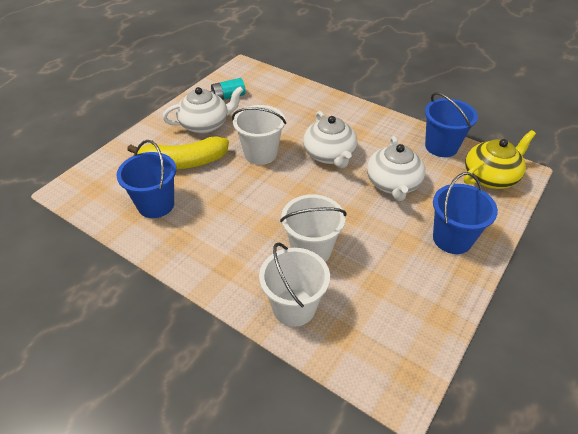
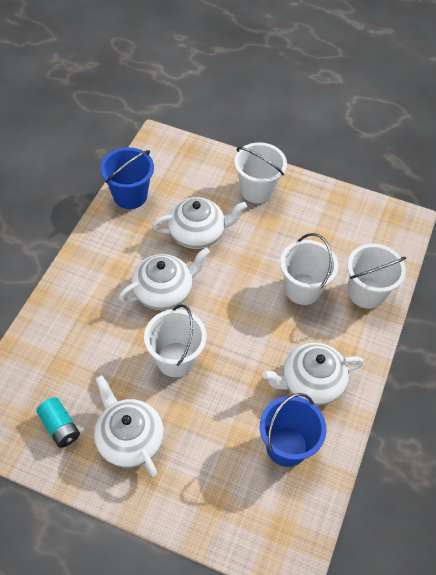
camera: 105 degrees left, 10 degrees up
yellow banana [127,136,229,169] -> none
blue bucket [433,172,498,254] -> white bucket [234,142,287,204]
yellow teapot [464,130,536,189] -> none
none -> white teapot [262,342,364,405]

